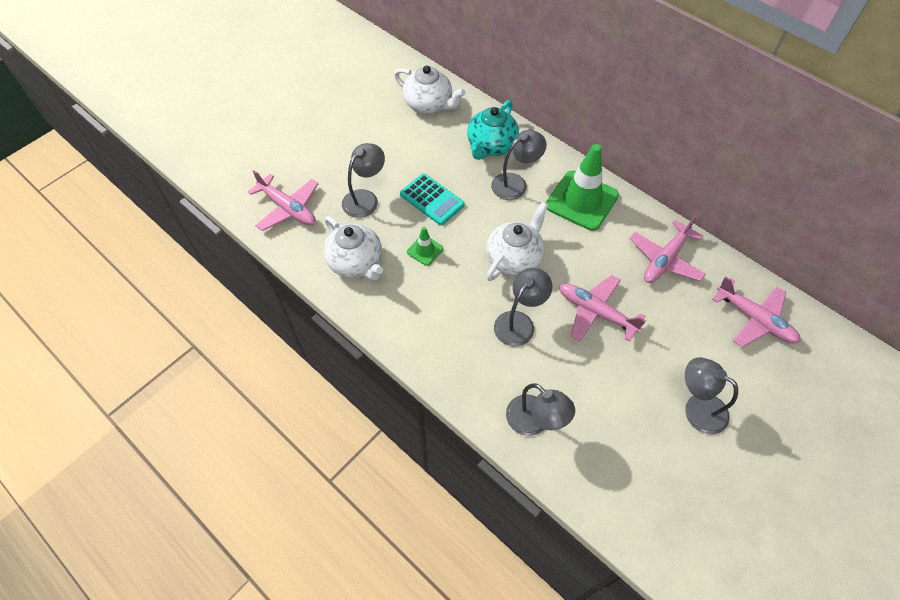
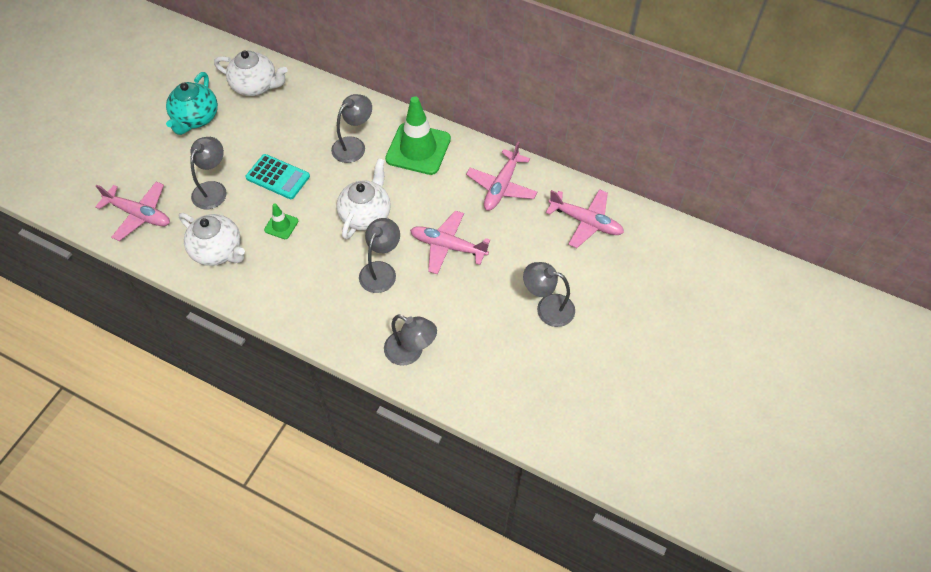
camera: 15 degrees left, 0 degrees up
turquoise teapot [467,100,519,160] -> turquoise teapot moved to [166,72,218,135]

